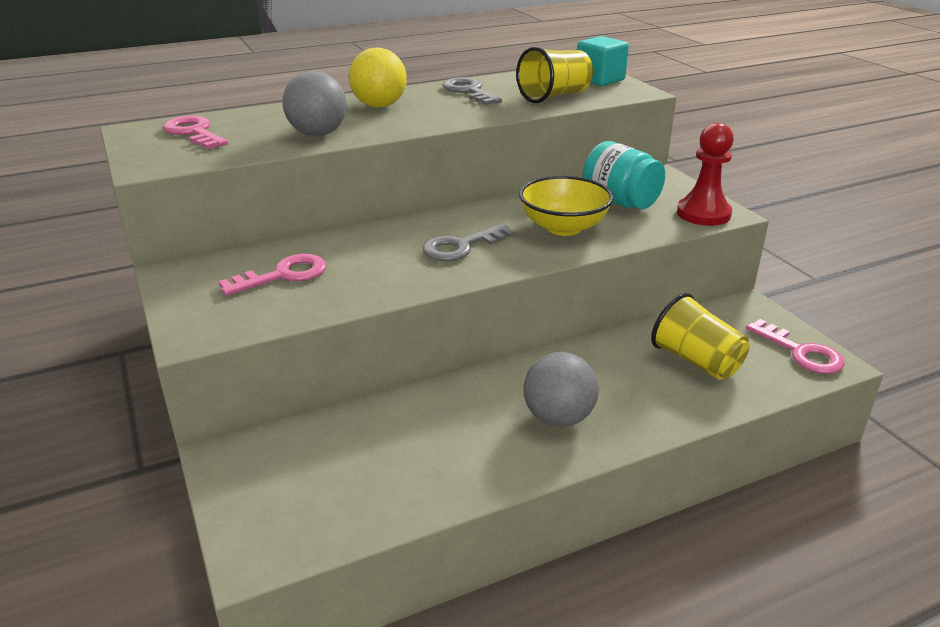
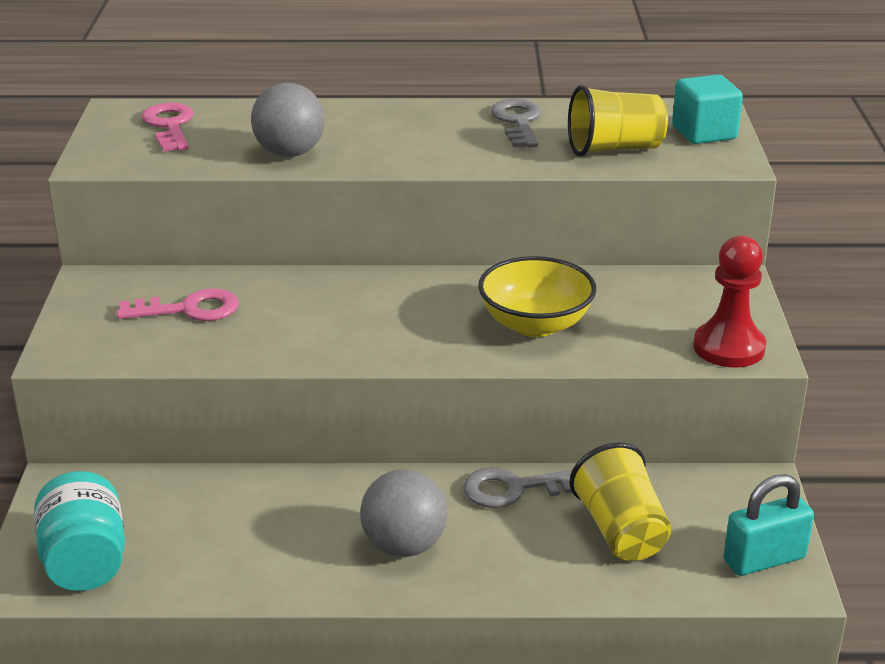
camera: 25 degrees right, 0 degrees up
yellow ball [349,47,407,107] -> none
grey key [423,224,515,261] -> grey key moved to [463,467,572,508]
turquoise jar [583,141,665,209] -> turquoise jar moved to [34,471,125,591]
pink key [746,319,845,374] -> turquoise padlock [723,474,814,576]

